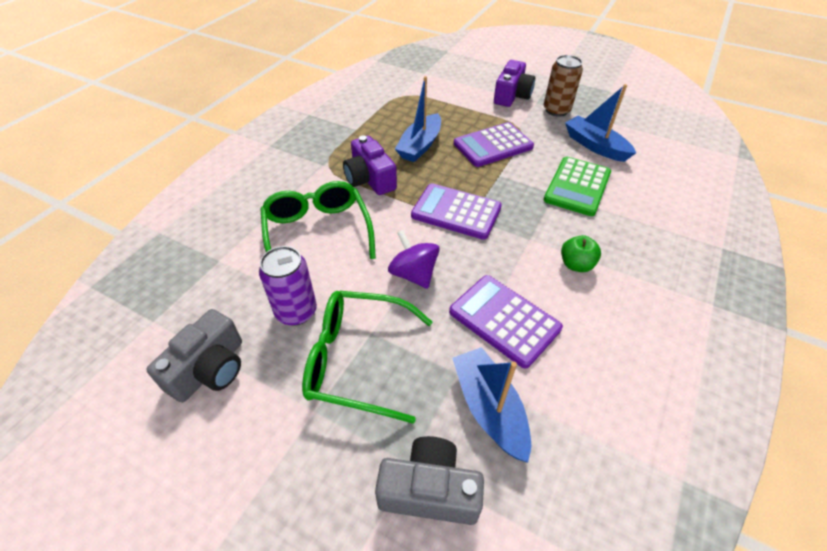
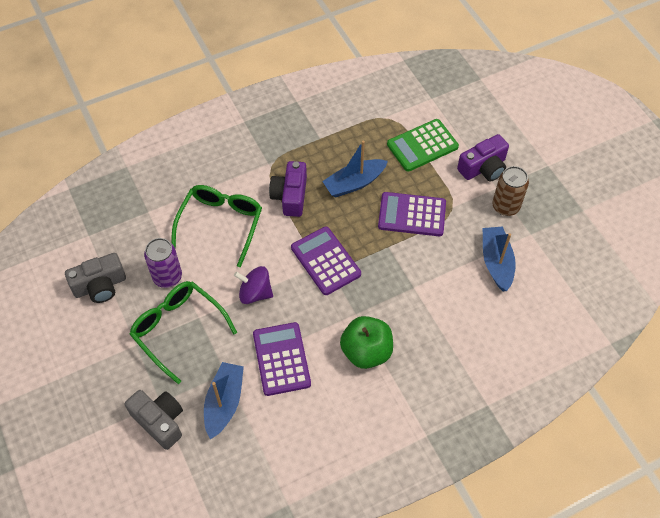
camera: 35 degrees right, 10 degrees up
purple spinning top [388,230,440,289] -> purple spinning top turned 75 degrees counterclockwise [234,266,273,304]
green calculator [544,157,611,216] -> green calculator moved to [387,119,459,172]
green apple [561,235,601,272] -> green apple [340,316,393,369], size x1.74

